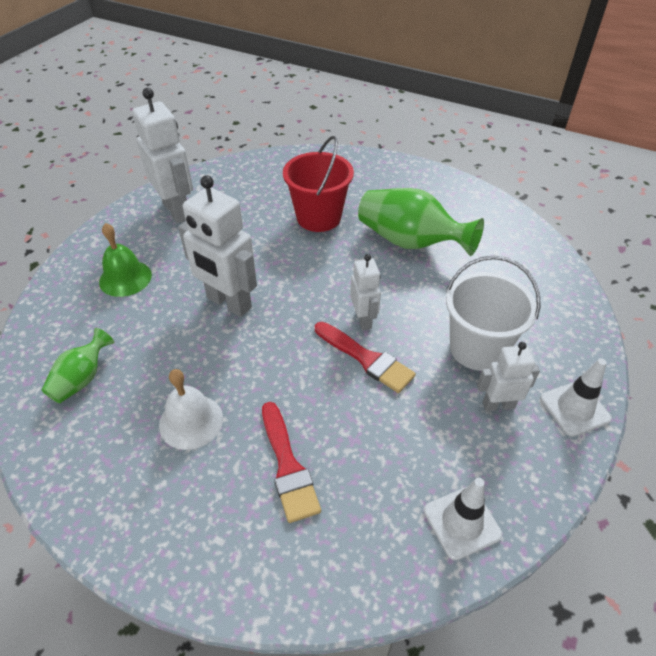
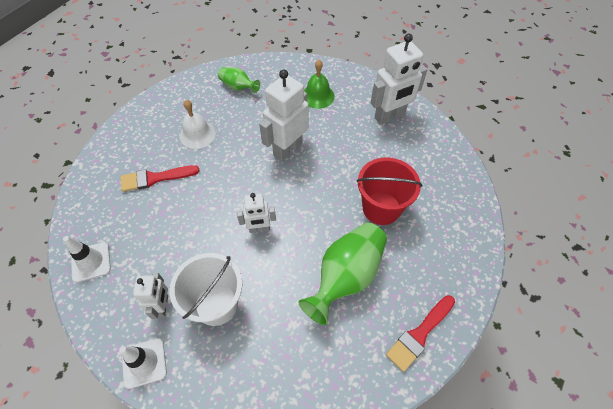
camera: 95 degrees right, 10 degrees up
red brush [315,322,416,393] -> red brush moved to [386,295,455,372]

